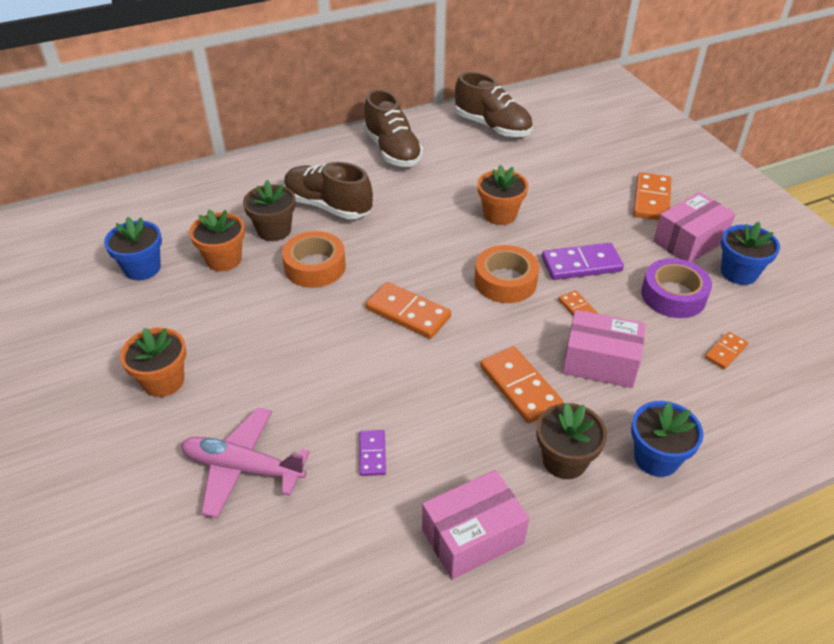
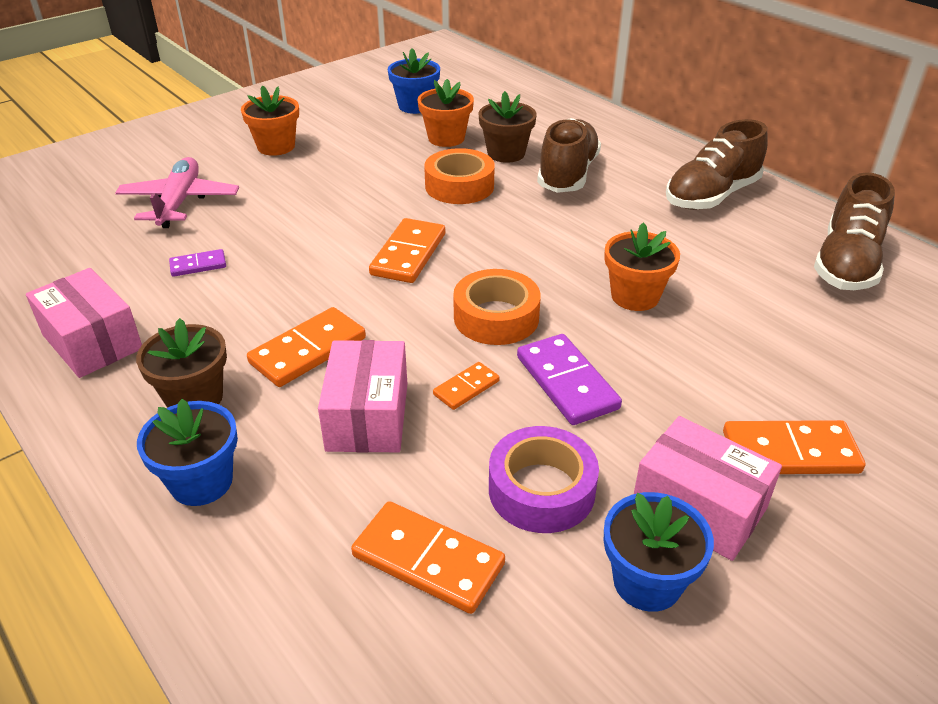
camera: 75 degrees right, 5 degrees down
orange domino [705,332,748,369] -> orange domino [351,501,505,614], size x1.80

